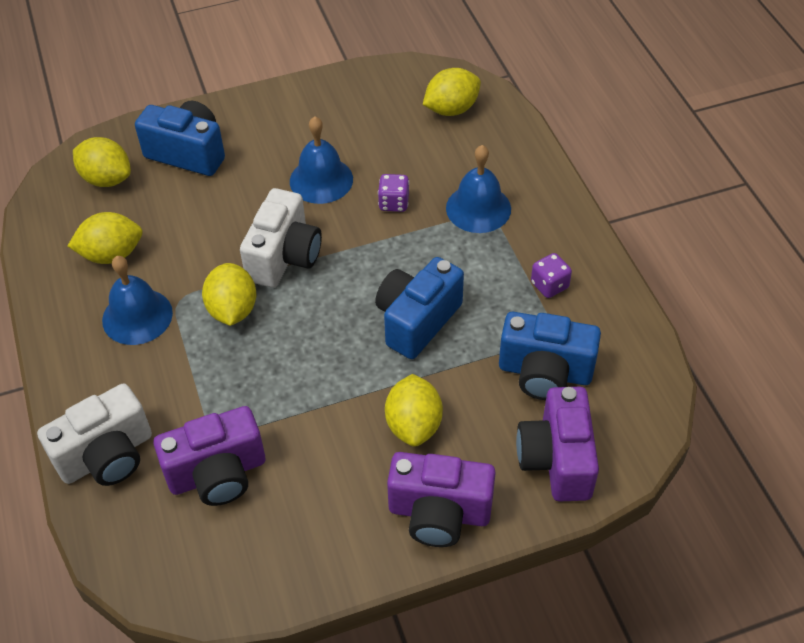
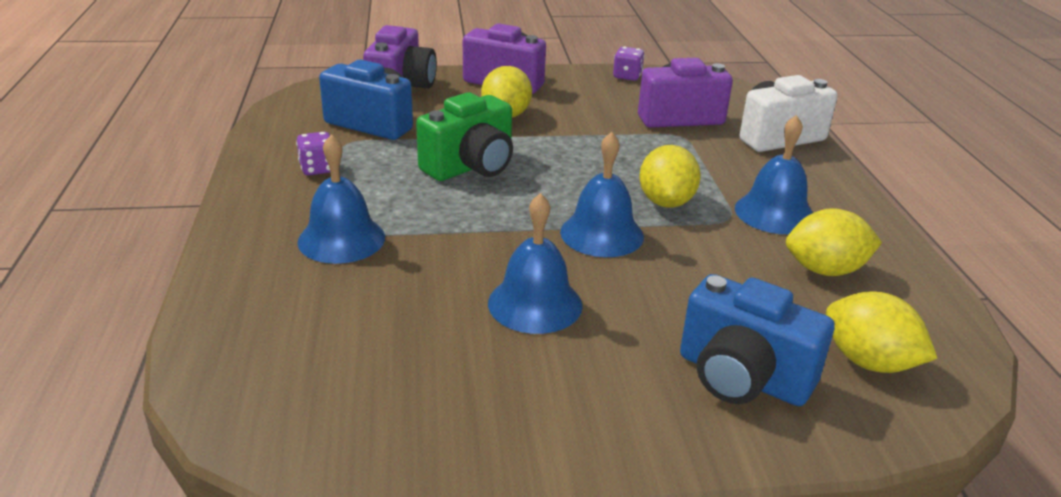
camera: 170 degrees left, 20 degrees down
white camera [240,188,322,288] -> blue bell [560,132,644,257]
blue camera [375,257,464,359] -> green camera [416,92,513,181]
purple dice [378,174,409,212] -> purple dice moved to [613,47,645,81]
yellow lemon [423,68,481,116] -> none

